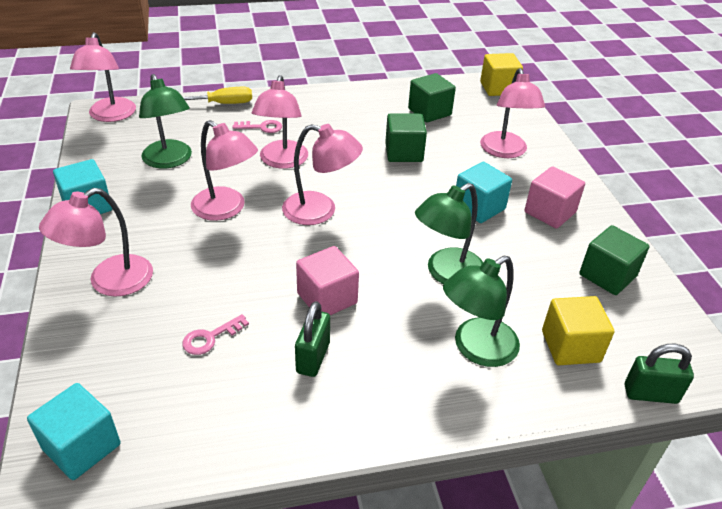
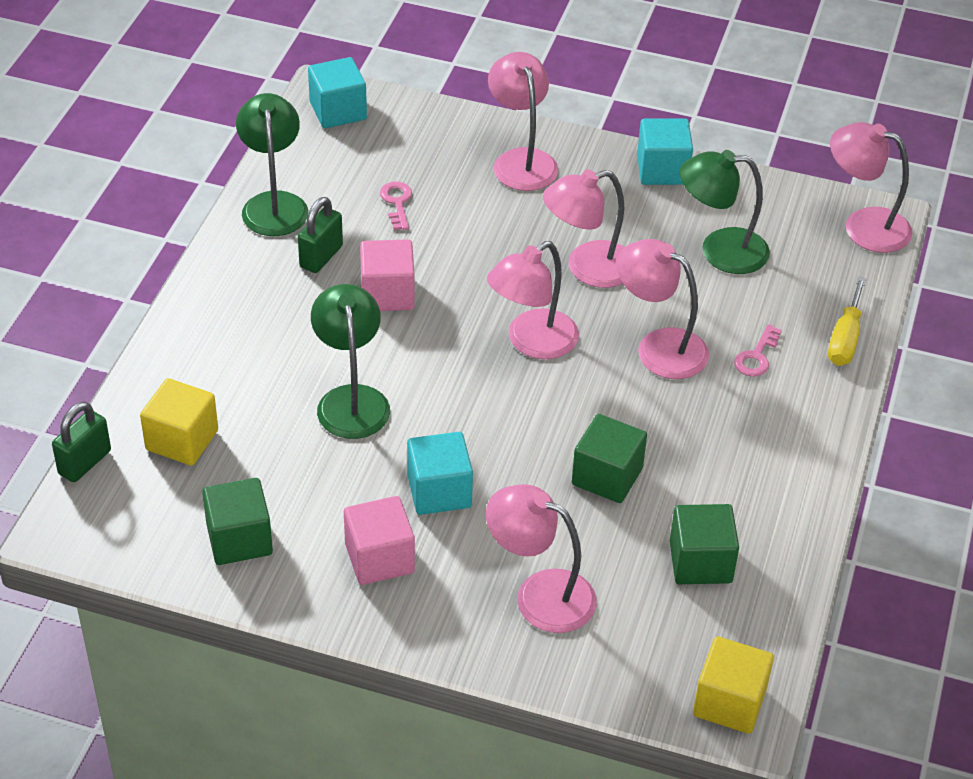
camera: 120 degrees right, 5 degrees up
green padlock [295,301,330,377] -> green padlock turned 75 degrees clockwise [298,197,343,273]
green lamp [443,256,520,367] -> green lamp moved to [236,93,309,236]

